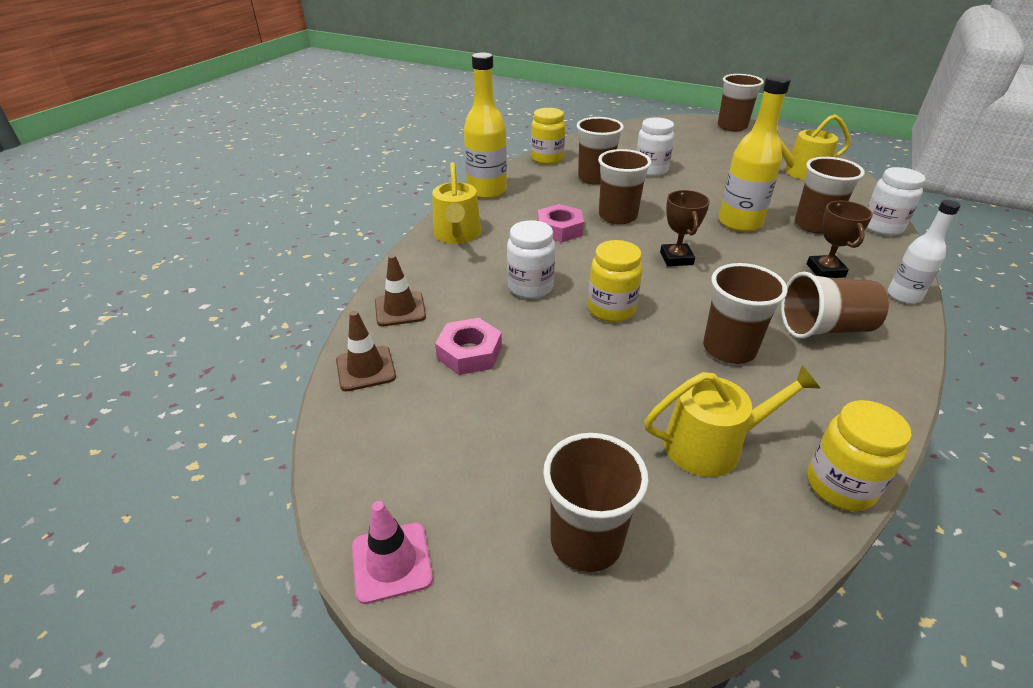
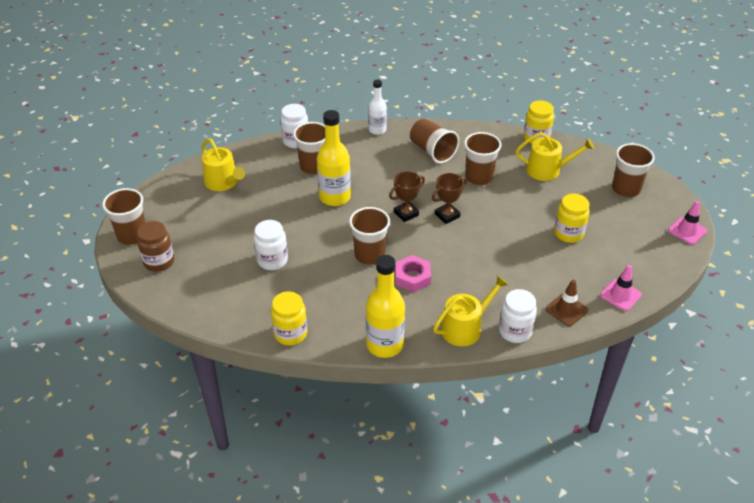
camera: 120 degrees left, 5 degrees up
brown traffic cone [336,311,396,391] -> pink traffic cone [600,265,642,311]
pink nut [435,318,502,375] -> none
white jar [507,220,555,299] -> white jar moved to [499,289,537,343]
brown cup [576,117,624,185] -> none
yellow jar [588,240,643,322] -> yellow jar moved to [554,193,590,243]
yellow watering can [644,365,821,477] -> yellow watering can turned 135 degrees clockwise [516,132,594,181]
brown trophy [807,201,873,278] -> brown trophy moved to [432,173,467,224]
none -> brown jar [137,221,174,272]

